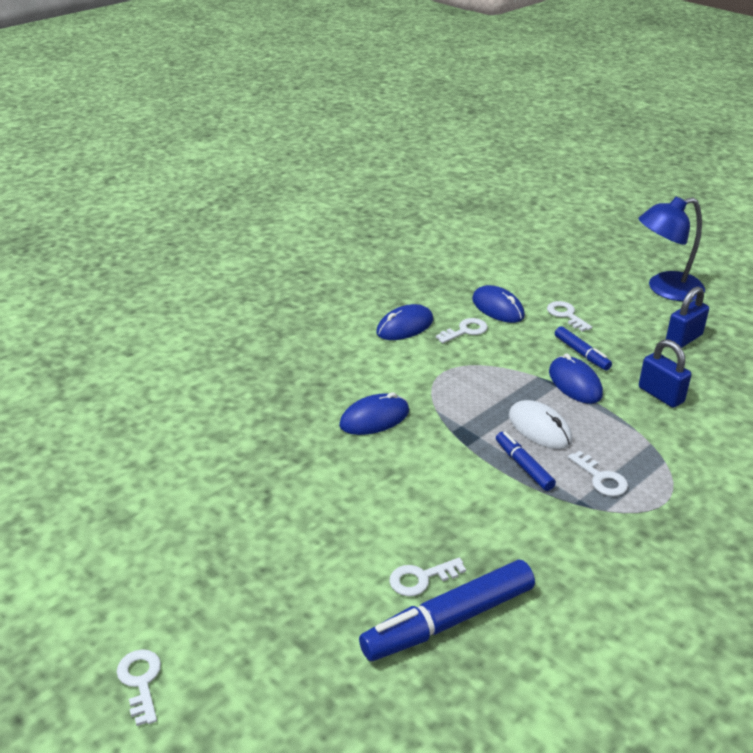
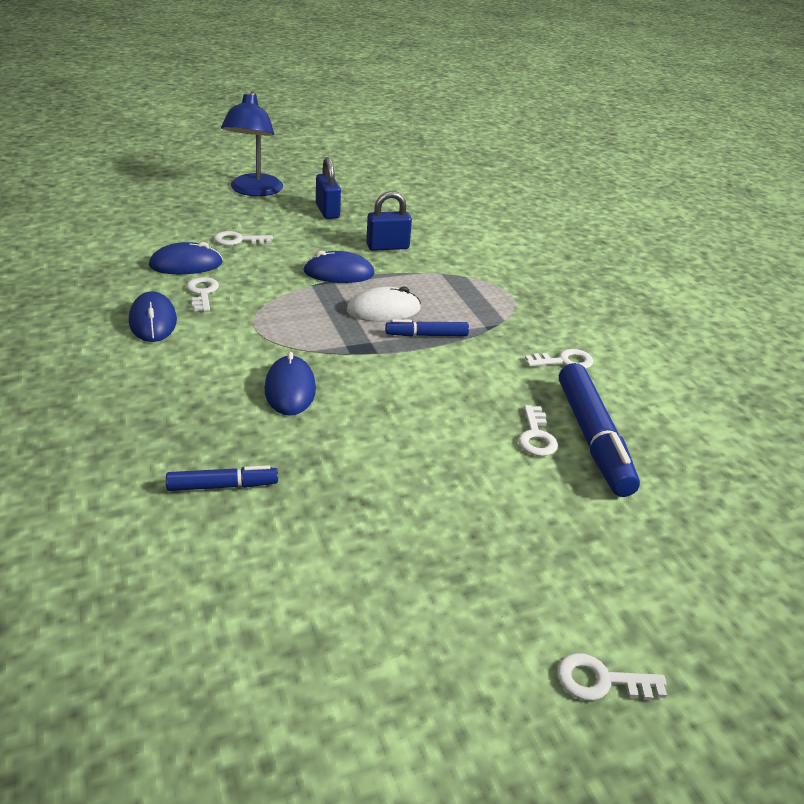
camera: 70 degrees left, 0 degrees up
blue marker [555,326,612,371] -> blue marker moved to [166,465,278,491]
white key [568,451,628,496] -> white key moved to [525,349,593,369]

